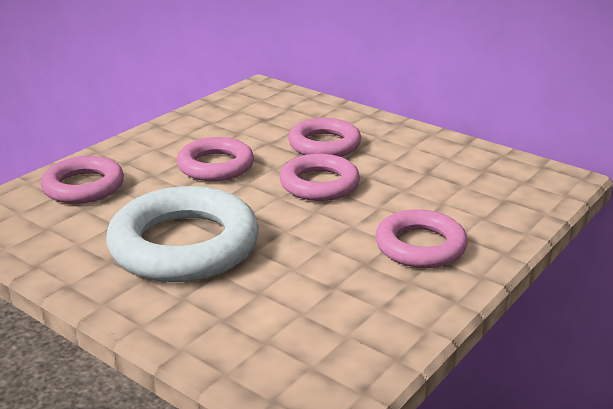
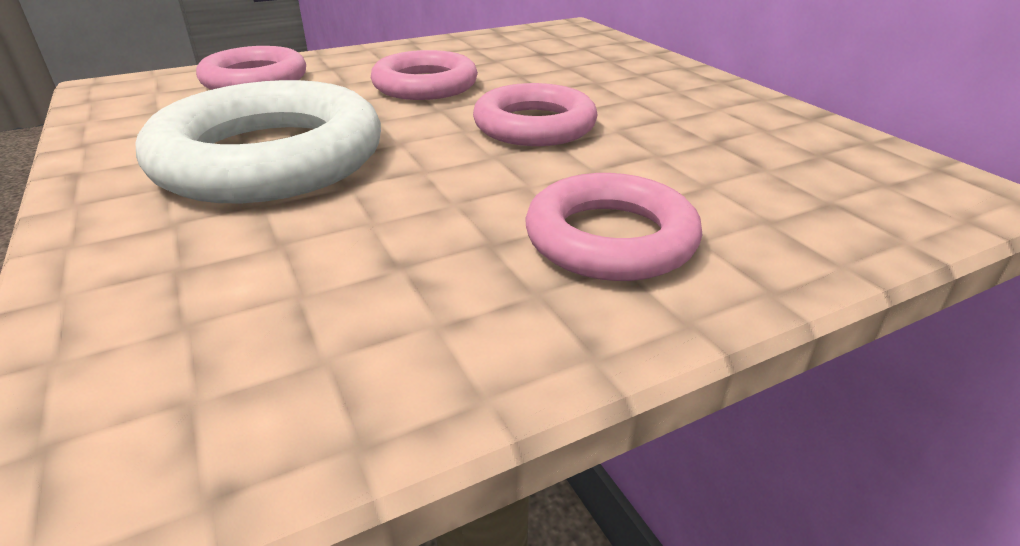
camera: 25 degrees right, 5 degrees up
pink ring [288,118,361,157] -> none

